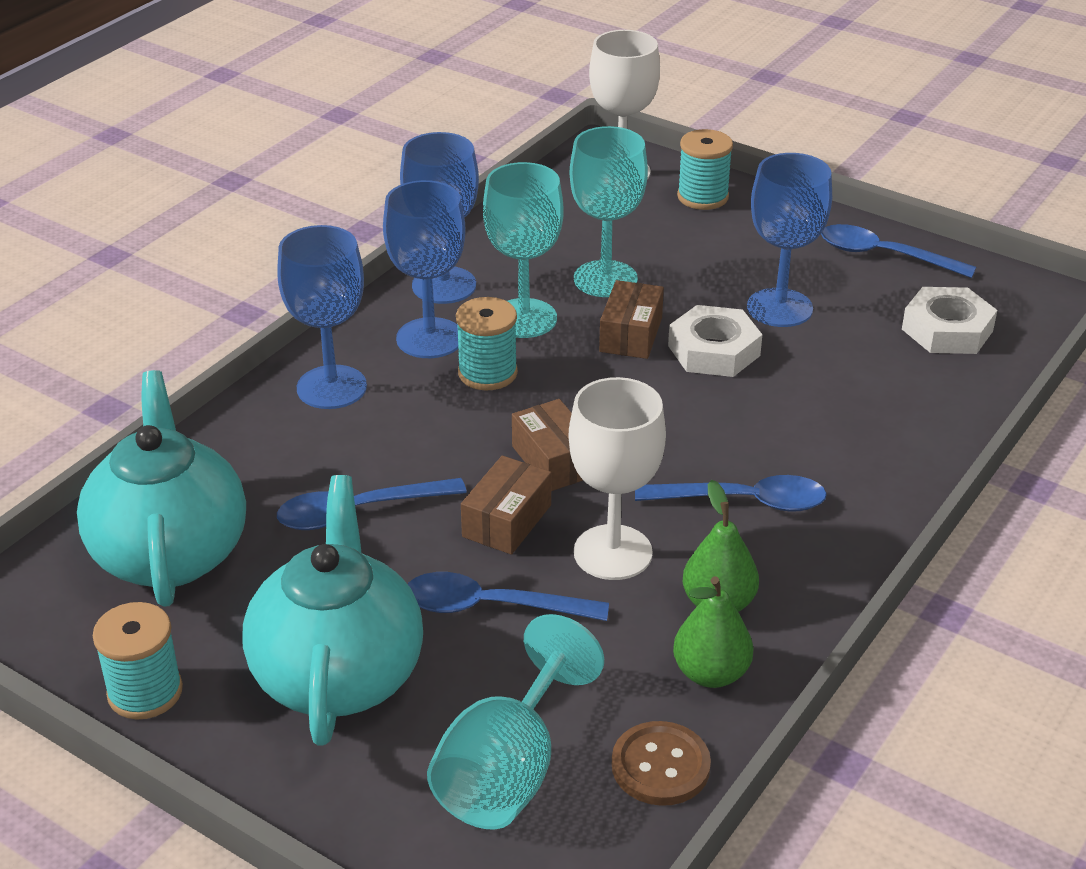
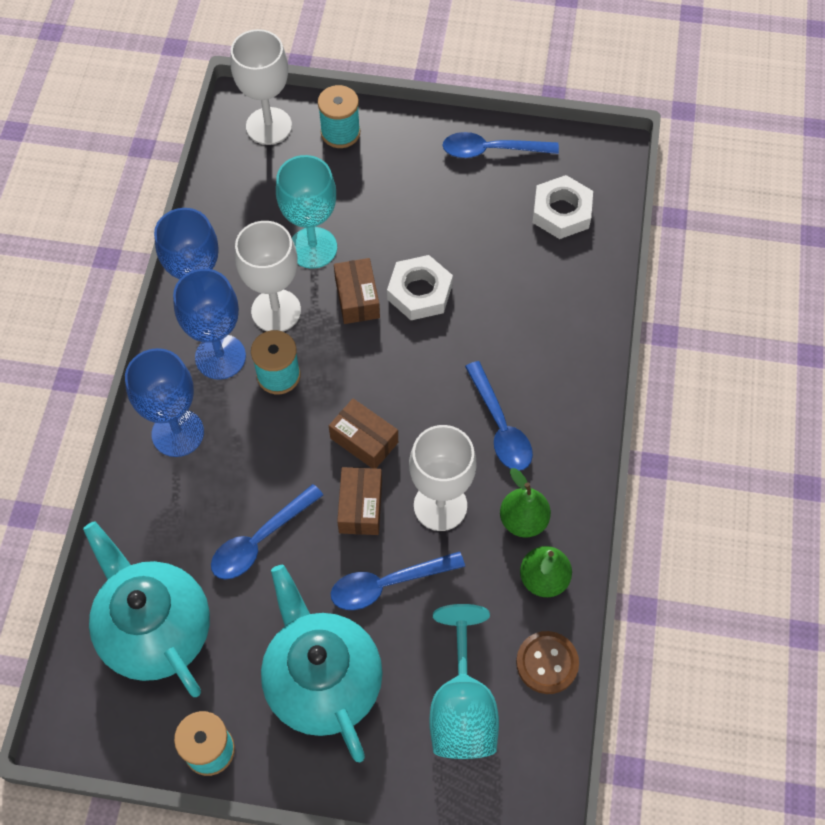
camera: 25 degrees left, 25 degrees up
turquoise goblet [483,162,564,338] -> white goblet [235,221,301,331]
blue spoon [635,475,827,512] -> blue spoon turned 90 degrees clockwise [465,361,533,471]
blue goblet [747,153,832,327] -> none

